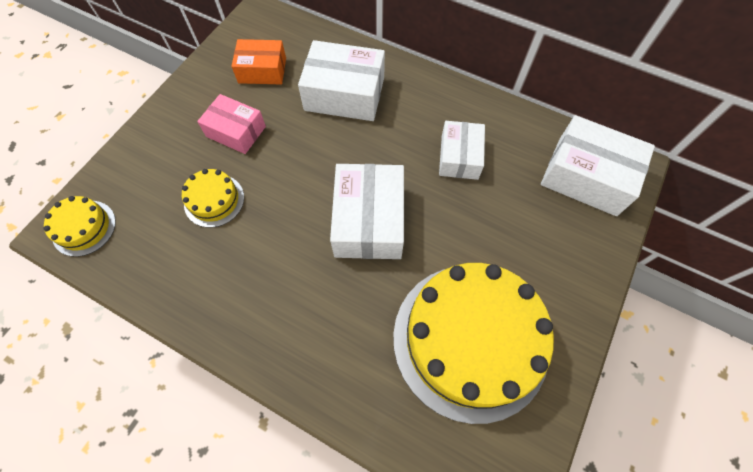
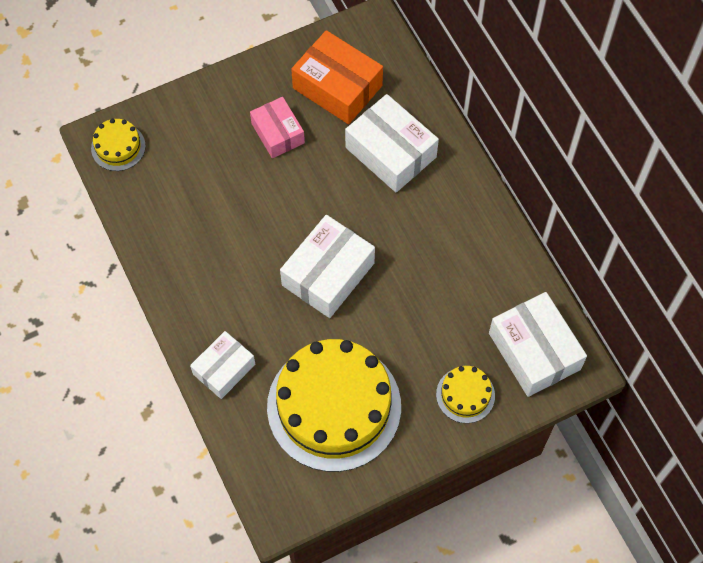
camera: 35 degrees right, 0 degrees up
yellow cake [182,169,244,228] -> yellow cake moved to [436,366,495,423]
orange box [232,39,286,84] -> orange box [291,30,383,124], size x1.56
white box [439,121,485,180] -> white box moved to [190,331,255,399]

